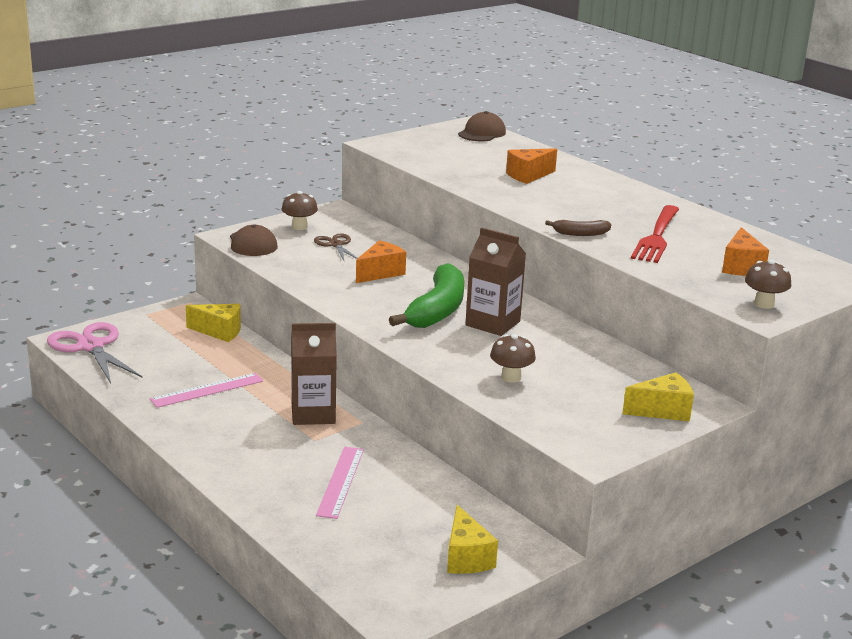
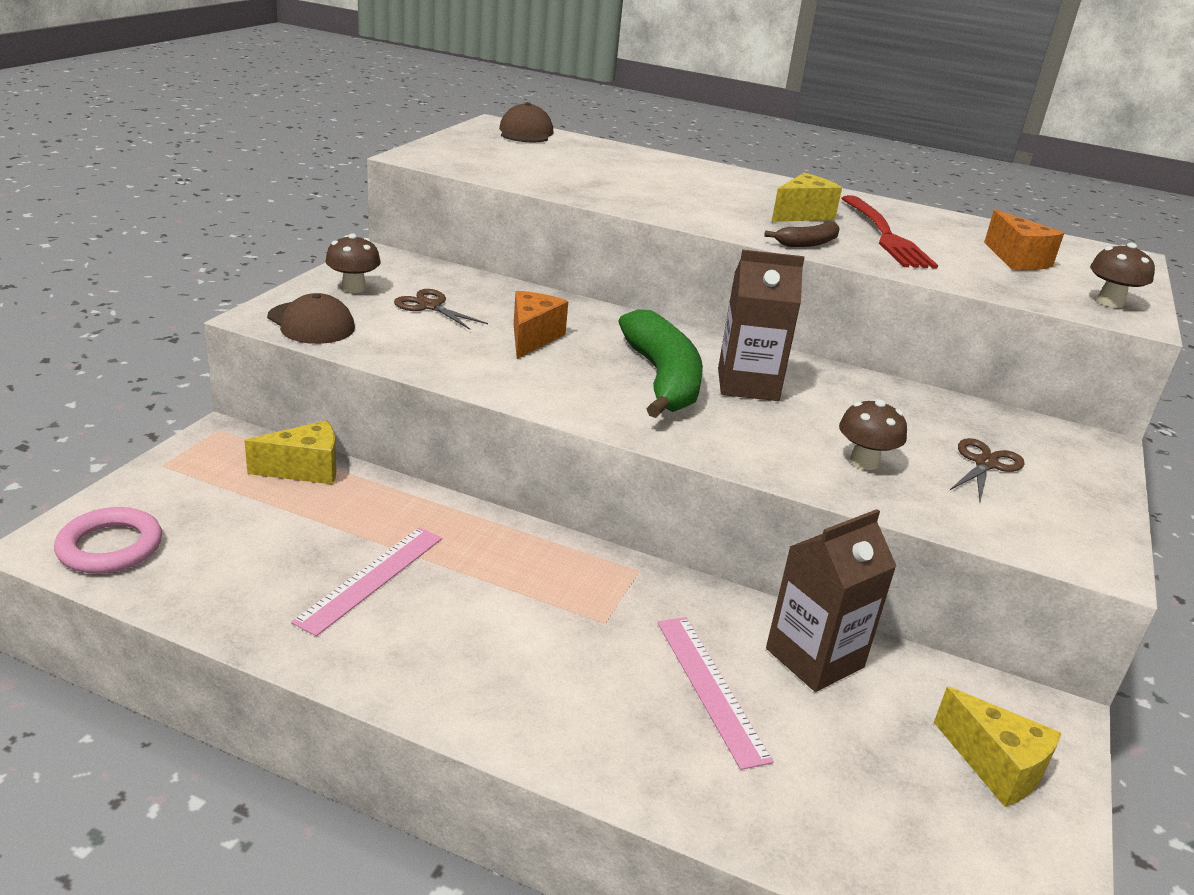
camera: 30 degrees left, 5 degrees up
pink scissors [47,322,143,384] -> pink ring [54,507,162,574]
brown carton [291,323,337,425] -> brown carton moved to [766,509,896,692]
orange cheese [506,148,557,184] -> none
yellow cheese [622,372,694,421] -> yellow cheese moved to [772,173,842,222]
none -> brown scissors [950,438,1025,501]

